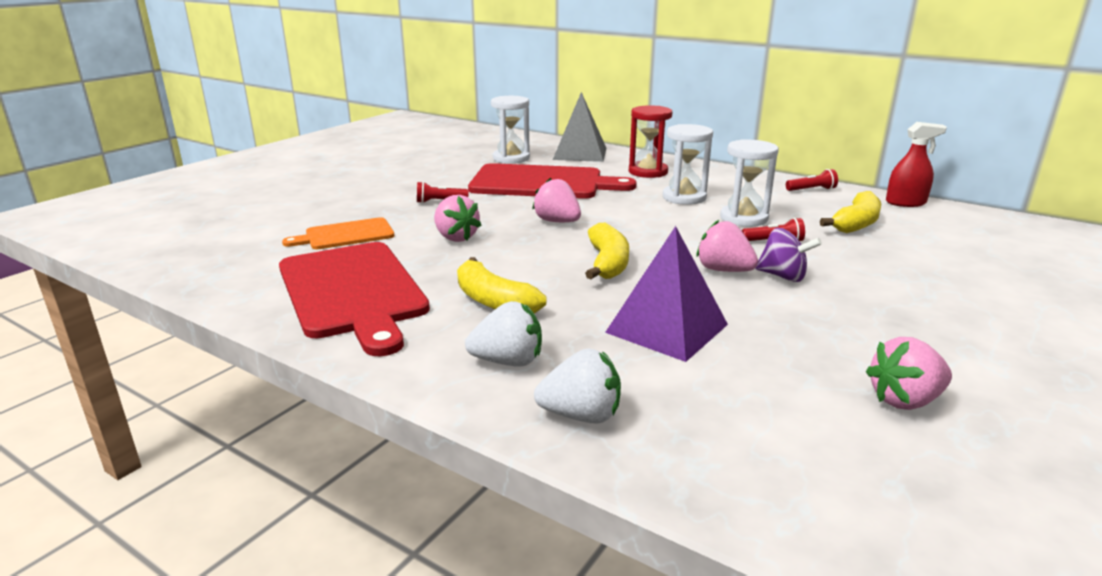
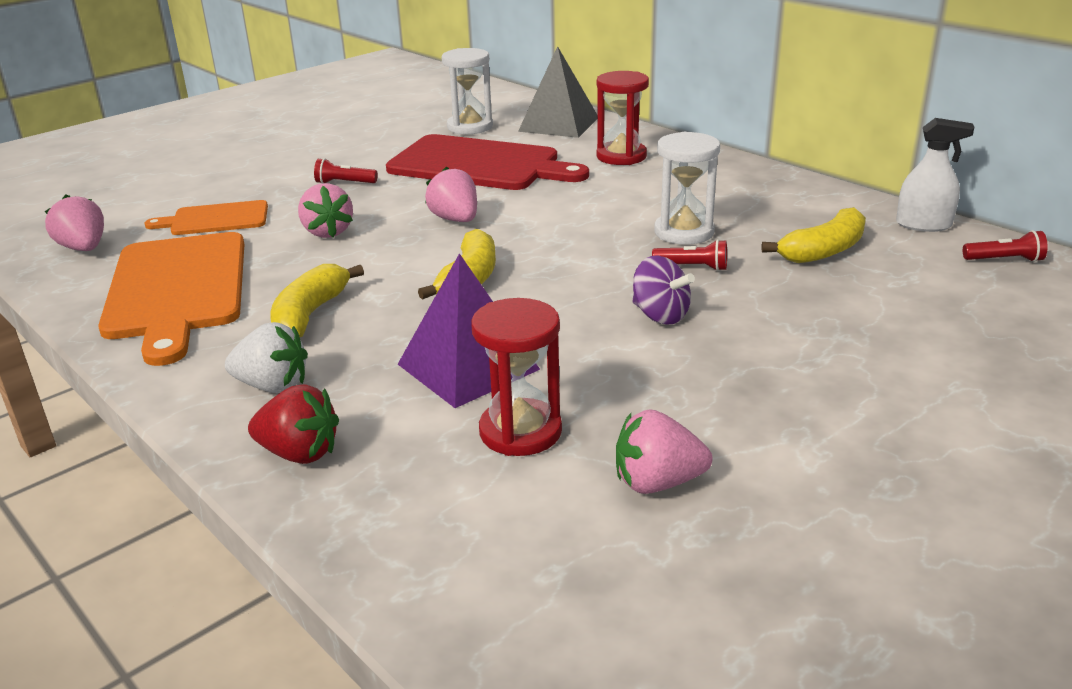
camera: 15 degrees right, 5 degrees up
red cutting board [279,242,430,356] -> orange cutting board [98,232,244,366]
yellow banana [457,257,546,313] -> yellow banana turned 45 degrees clockwise [270,264,364,337]
white strawberry [534,348,621,424] -> red strawberry [248,384,339,464]
white hourglass [663,124,713,205] -> none
pink strawberry [696,220,758,272] -> pink strawberry moved to [45,194,104,251]
red flashlight [786,169,838,191] -> red flashlight moved to [963,230,1048,262]
red spray bottle [886,122,947,207] -> white spray bottle [896,118,974,232]
none -> red hourglass [471,298,562,456]

